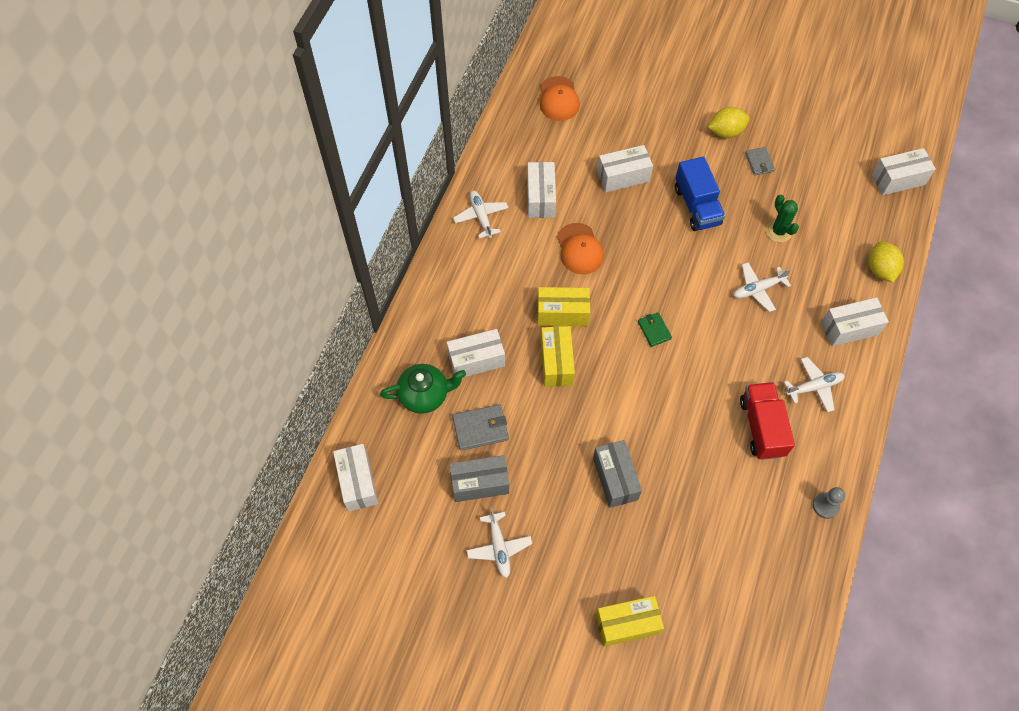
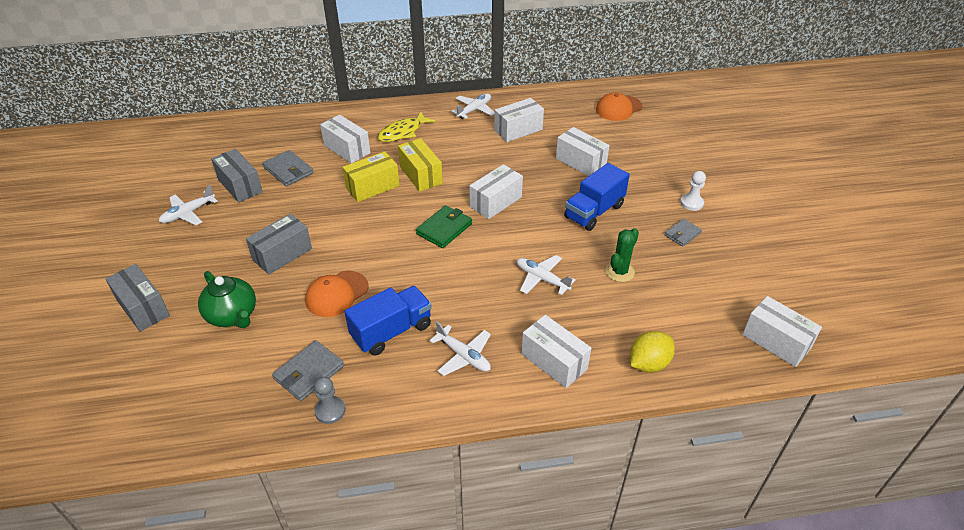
camera: 60 degrees right, 20 degrees down
white box [333,444,378,512] -> white box moved to [469,164,523,219]
green teapot [380,364,466,414] -> green teapot moved to [198,271,256,328]
orange cap [557,223,604,274] -> orange cap moved to [305,271,368,317]
yellow box [595,596,664,647] -> grey box [105,264,170,332]
green wallet [638,312,672,347] -> green wallet [416,205,472,248], size x1.54
yellow lemon [708,107,750,138] -> white pawn [680,171,706,211]
red truck [740,382,795,460] -> blue truck [344,286,432,355]
none -> grey wallet [272,340,344,401]
none -> yellow fish [377,112,436,142]

